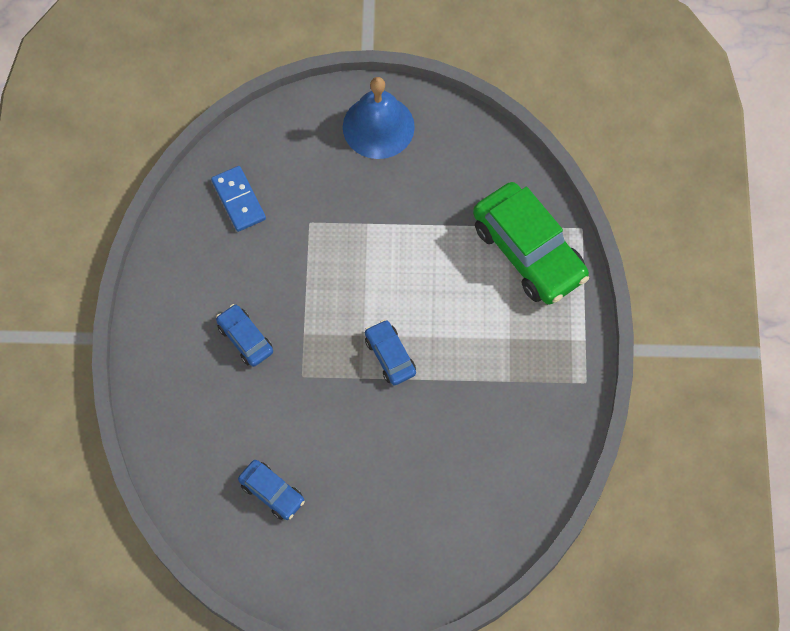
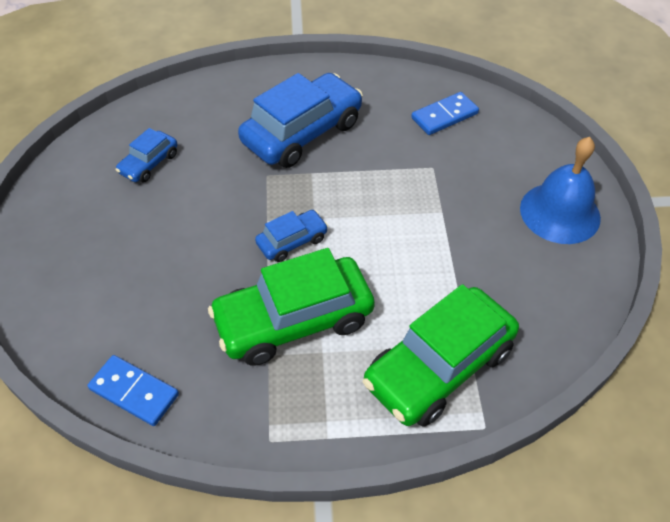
camera: 85 degrees right, 15 degrees down
blue car [216,304,273,367] -> blue car [238,73,363,168], size x2.02
none -> blue domino [88,355,179,426]
none -> green car [208,248,375,366]

